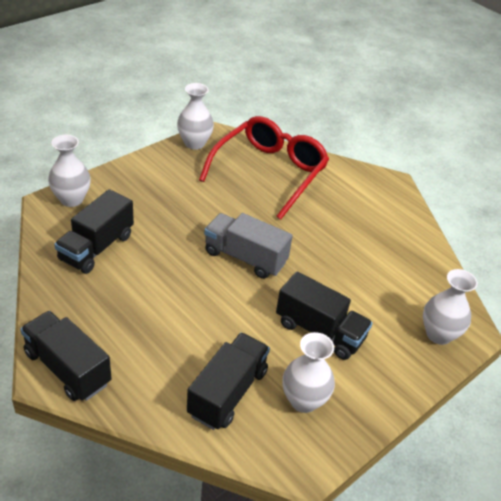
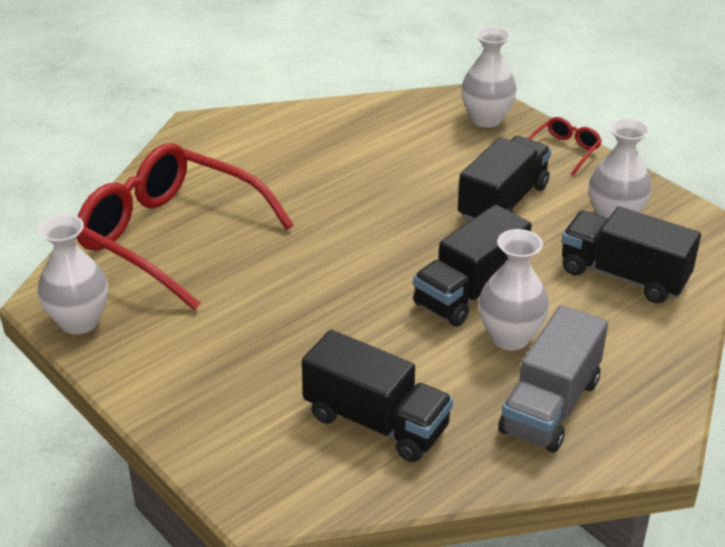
camera: 85 degrees left, 5 degrees down
black truck [20,311,112,401] -> black truck moved to [413,205,532,326]
white vase [48,135,91,207] -> white vase moved to [478,229,549,350]
grey truck [204,213,293,279] -> grey truck moved to [498,305,608,453]
none -> red glasses [528,117,602,176]

